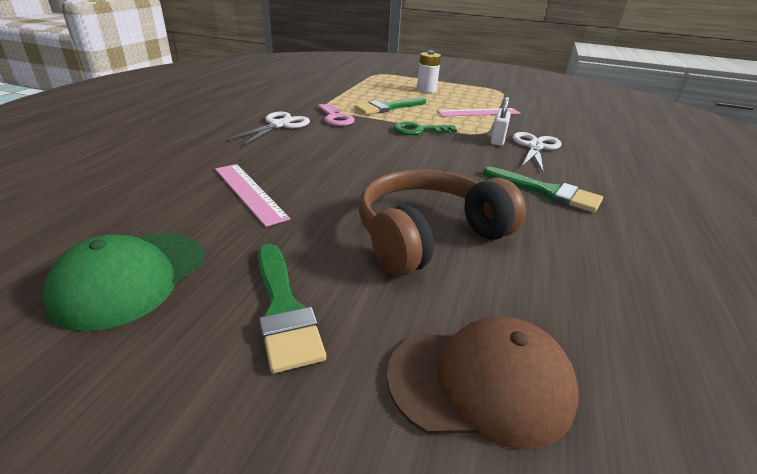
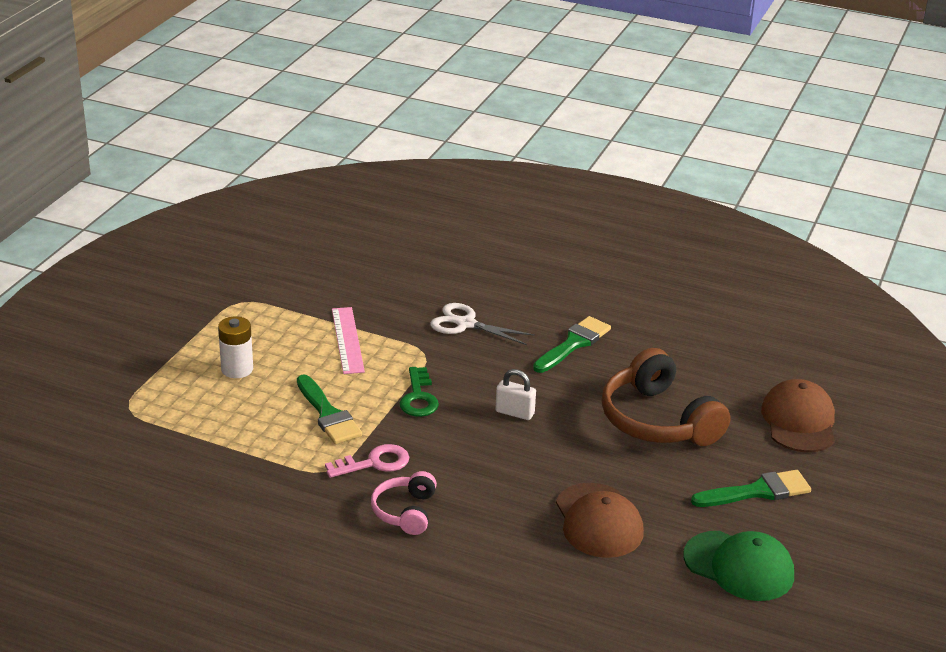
camera: 85 degrees left, 0 degrees up
pink ruler [215,164,290,227] -> brown cap [556,483,644,558]
white scissors [228,111,310,145] -> pink headphones [371,471,437,535]
white padlock [491,97,511,146] -> white padlock moved to [495,369,536,420]

